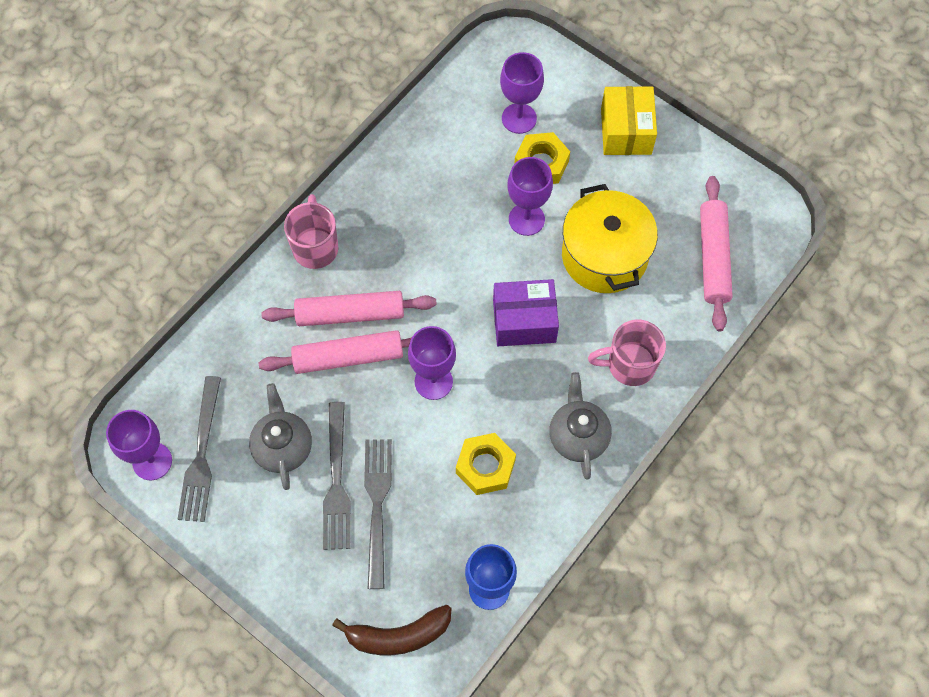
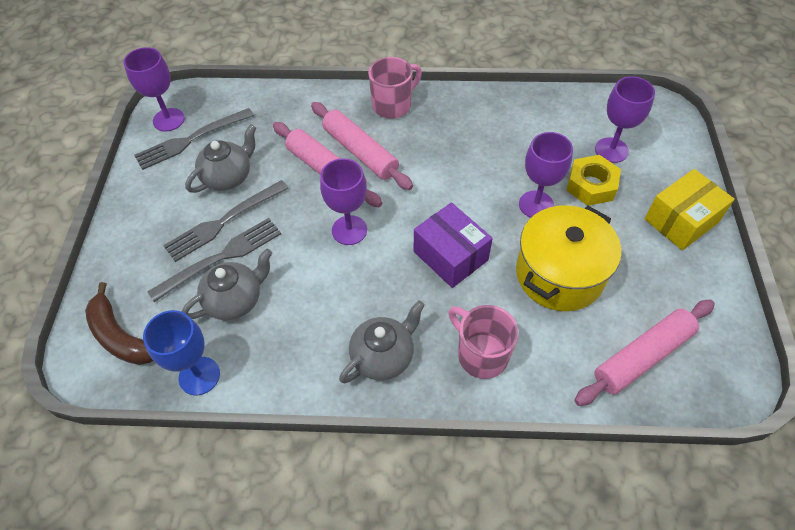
camera: 55 degrees right, 10 degrees down
yellow nut [456,433,516,495] -> none
none -> grey teapot [182,249,272,320]

